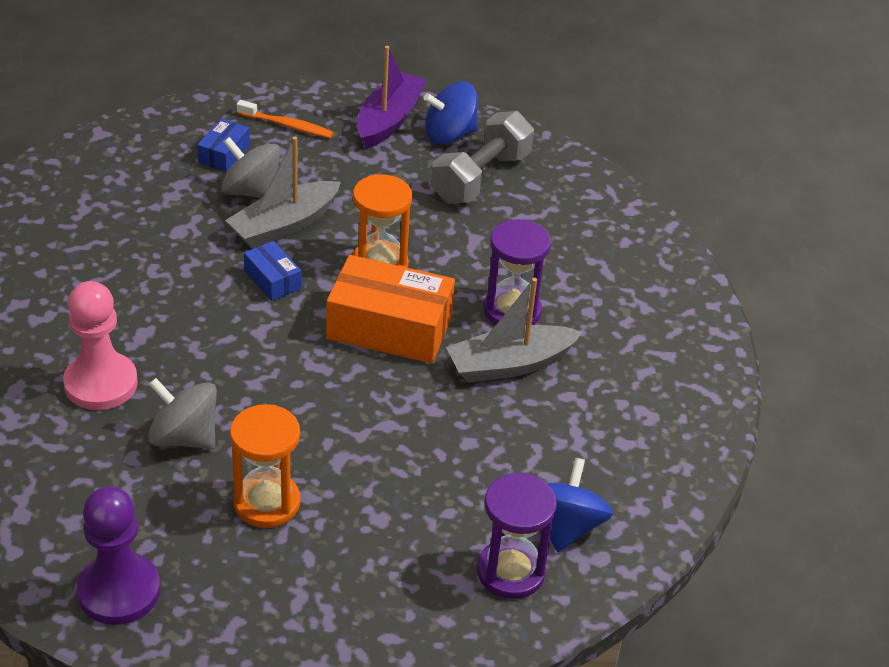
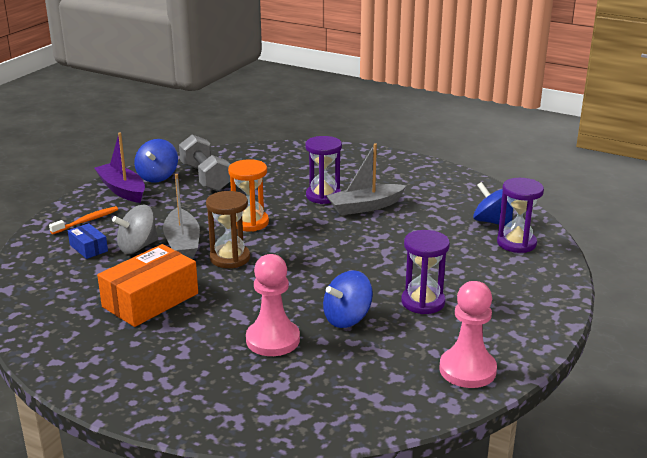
camera: 60 degrees left, 15 degrees down
purple pawn [77,486,160,625] -> pink pawn [440,281,497,388]
grey spinning top [148,378,217,449] -> blue spinning top [323,270,373,328]
orange hourglass [230,404,300,528] -> purple hourglass [401,230,450,314]
blue box [244,241,301,301] -> brown hourglass [206,191,250,268]
orange box [326,255,455,364] -> orange box moved to [97,244,198,327]
grey boat [446,278,582,383] -> grey boat turned 60 degrees clockwise [327,143,407,215]

